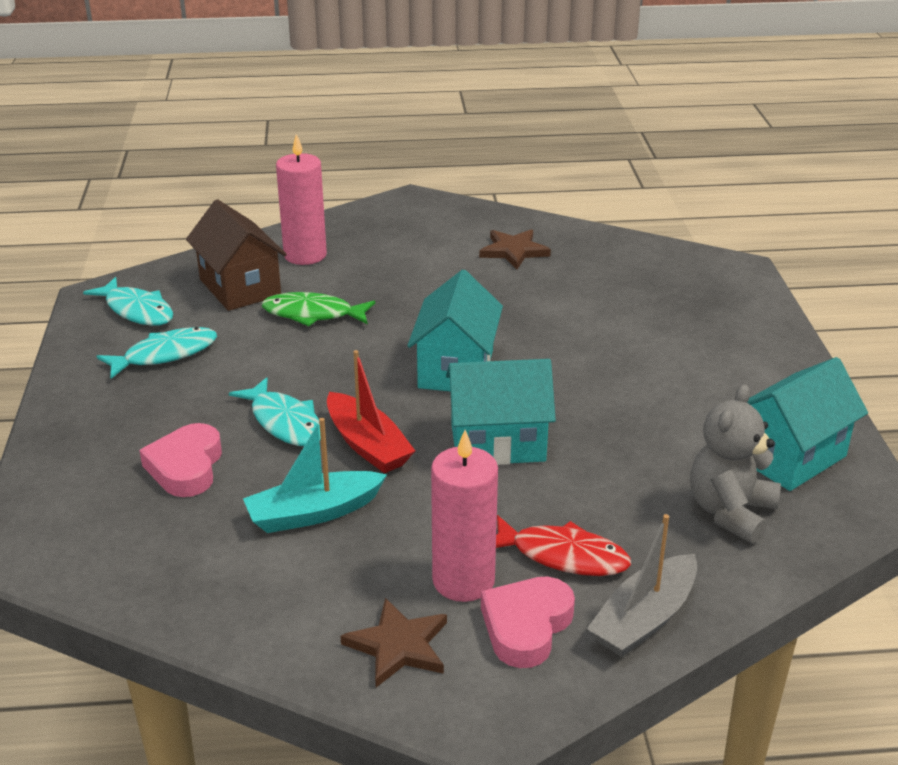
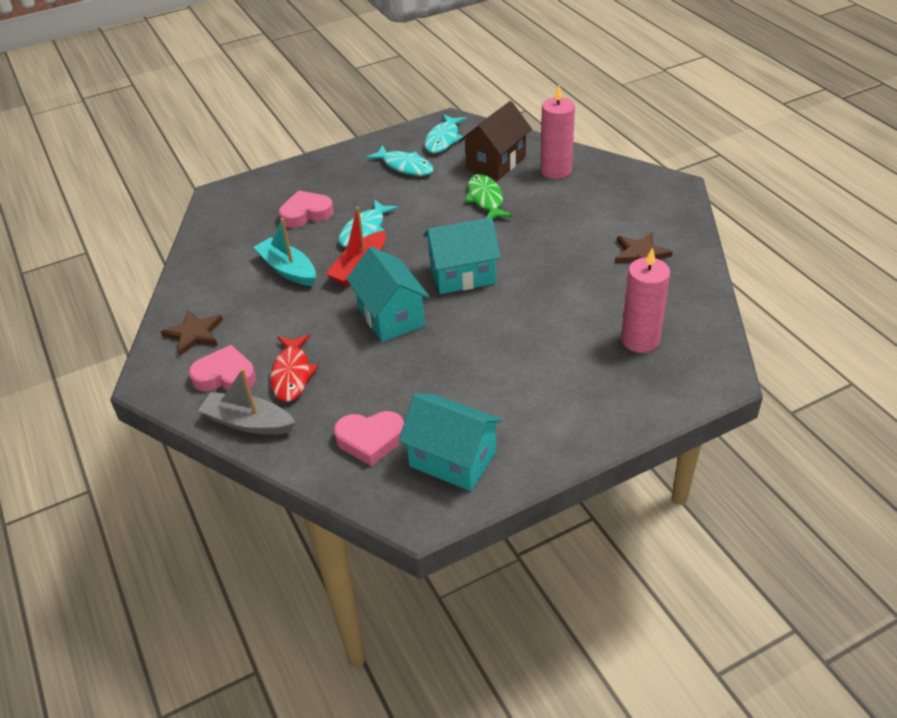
camera: 70 degrees right, 10 degrees up
pink candle [431,430,498,602] -> pink candle moved to [621,248,670,353]
grey teddy bear [690,384,781,544] -> pink heart [334,411,404,466]

